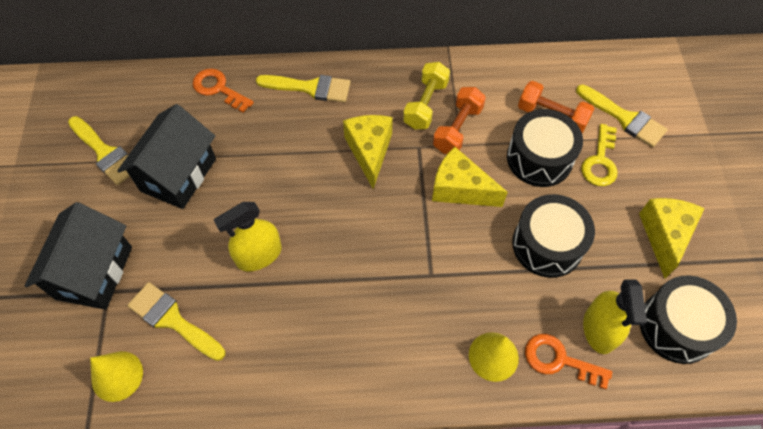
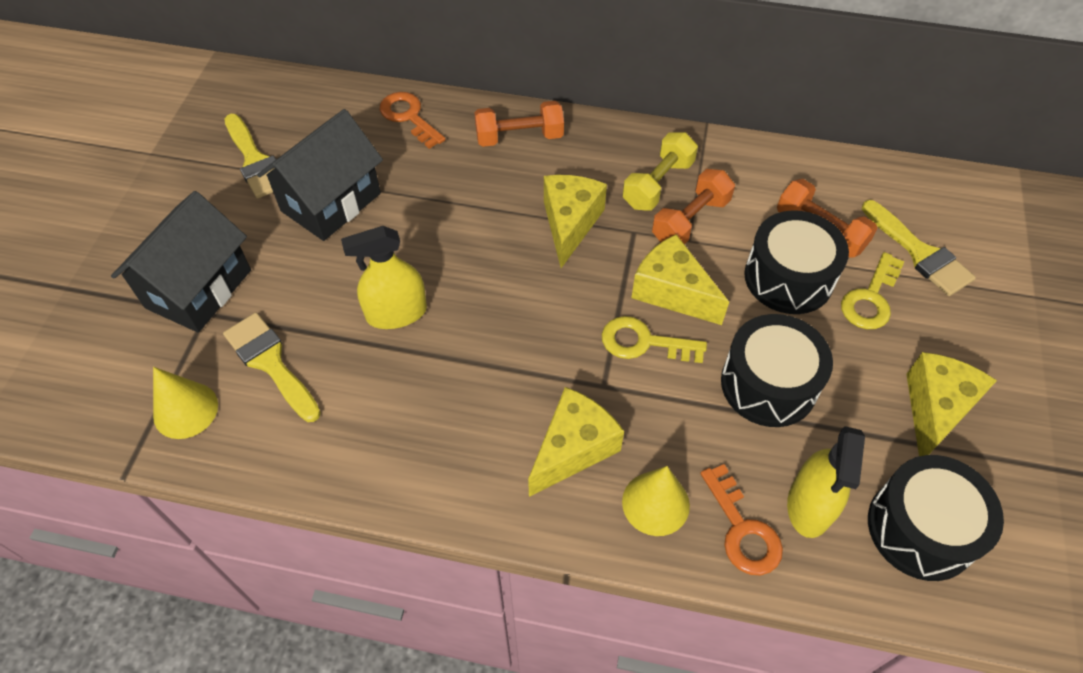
camera: 15 degrees right, 5 degrees down
yellow brush [256,75,351,102] -> orange dumbbell [474,101,564,147]
orange key [525,334,612,389] -> orange key turned 150 degrees counterclockwise [700,464,783,576]
none -> yellow cheese [528,387,624,497]
none -> yellow key [602,316,707,363]

